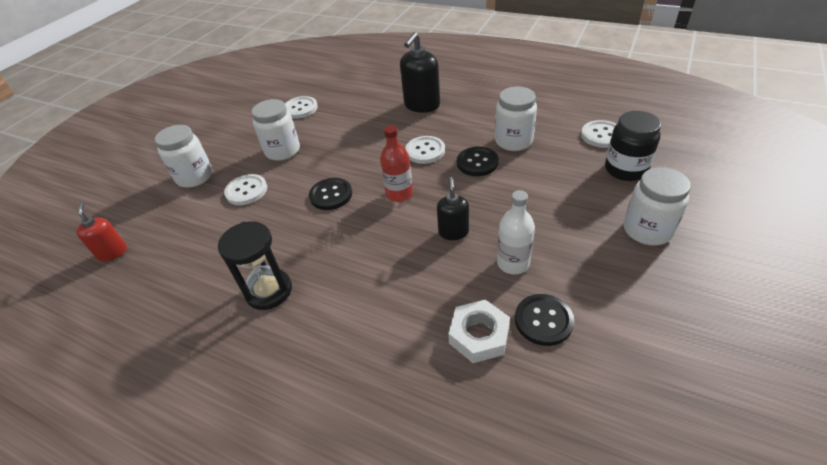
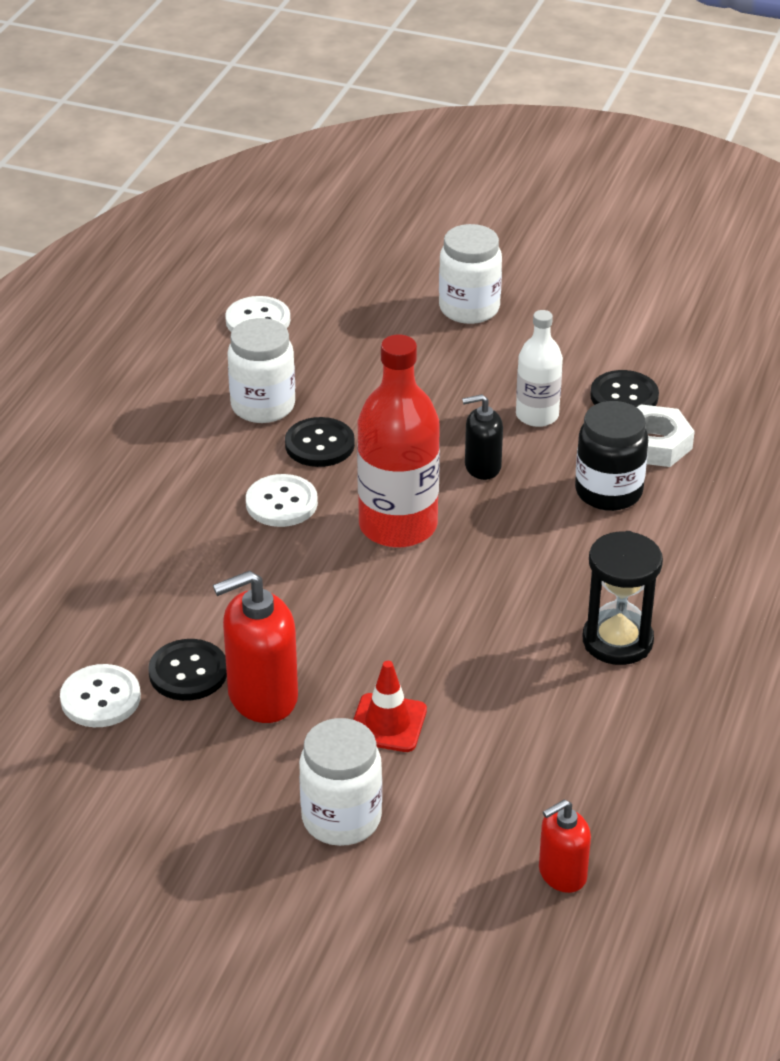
camera: 100 degrees left, 5 degrees down
white button [224,174,267,205] -> red traffic cone [353,661,427,752]
white jar [251,99,300,161] -> red soap dispenser [213,571,298,723]
black button [309,178,352,210] -> black button moved to [148,639,227,701]
red bottle [380,125,413,202] -> red bottle [357,335,440,548], size x1.72
black soap dispenser [400,32,440,113] -> none
black jar [605,111,661,181] -> black jar moved to [575,401,648,511]

